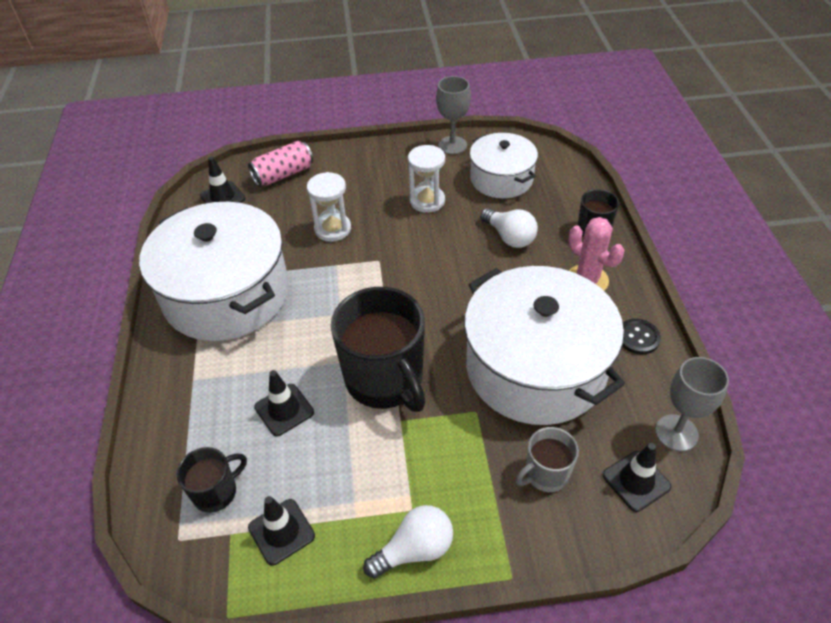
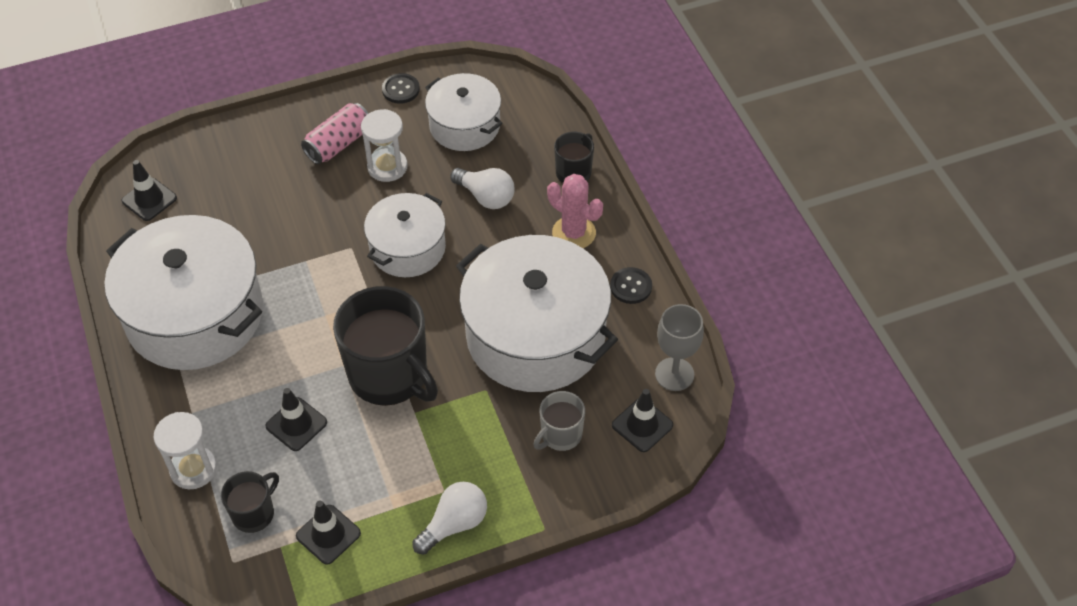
camera: 15 degrees left, 5 degrees up
pink can [248,141,313,186] -> pink can moved to [301,103,369,164]
white hourglass [307,172,351,242] -> white hourglass moved to [154,412,217,489]
grey goblet [436,76,471,155] -> black button [382,73,420,104]
none -> white pot [364,193,446,277]

